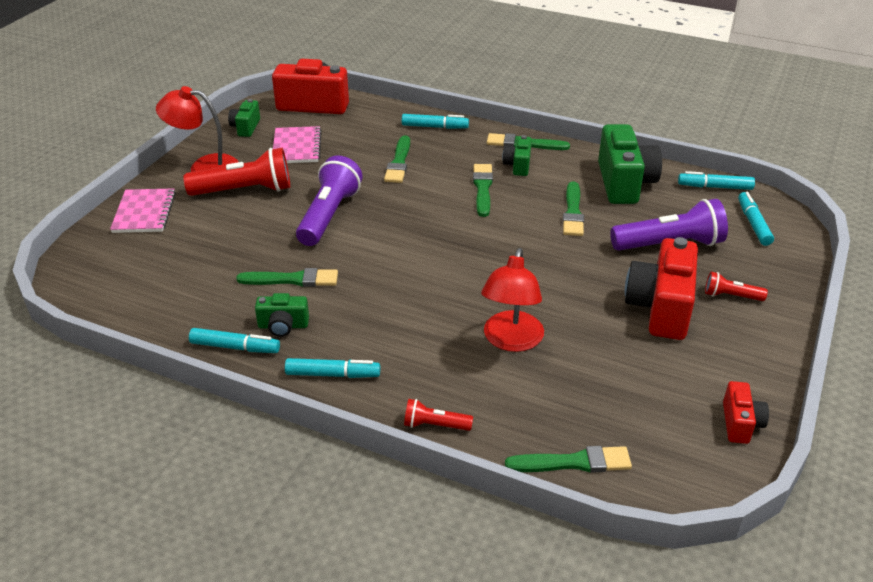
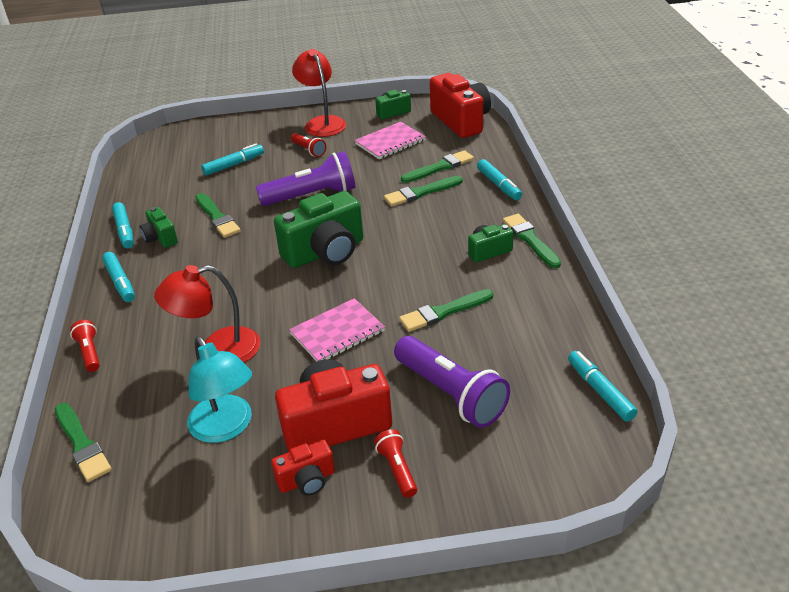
camera: 60 degrees right, 0 degrees up
pink notebook [110,188,176,233] -> pink notebook moved to [289,298,385,361]
red flashlight [183,148,290,196] -> red flashlight [291,133,326,157], size x0.49
green brush [473,164,493,217] -> green brush moved to [401,150,474,183]
green camera [598,124,662,204] -> green camera moved to [274,191,363,268]
red camera [723,381,769,444] -> red camera moved to [271,439,335,496]
turquoise marker [738,192,774,246] -> turquoise marker moved to [201,143,264,176]
none -> turquoise lamp [187,336,252,443]

